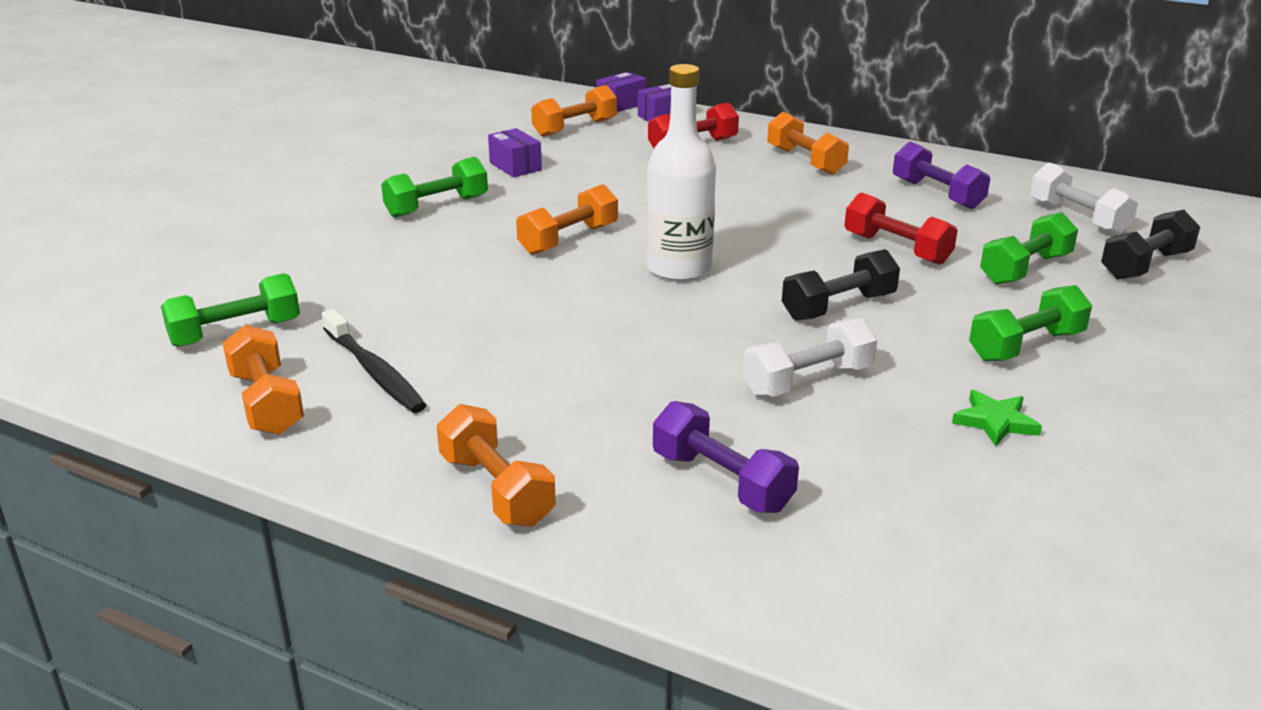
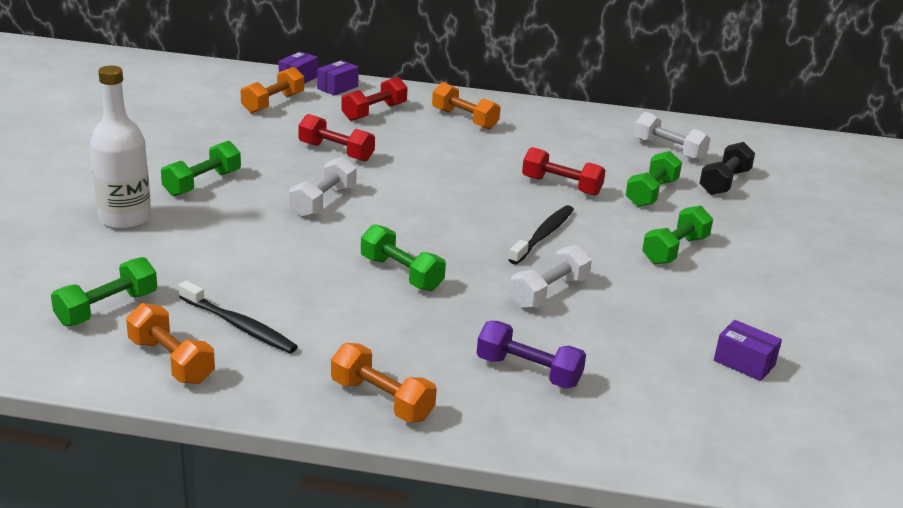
camera: 20 degrees left, 0 degrees up
purple box [488,128,542,177] -> purple box moved to [714,320,782,381]
orange dumbbell [516,184,618,255] -> white dumbbell [289,156,357,218]
white bottle [646,64,716,281] -> white bottle moved to [90,65,151,230]
black dumbbell [782,249,900,321] -> black toothbrush [508,205,574,265]
purple dumbbell [893,142,990,209] -> none
green star [952,390,1042,446] -> none
none -> red dumbbell [298,114,375,162]
none -> green dumbbell [361,224,446,291]

